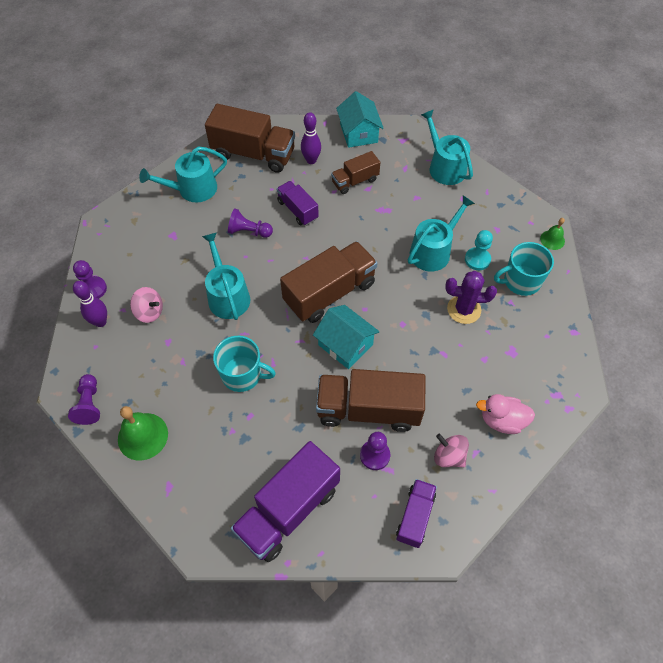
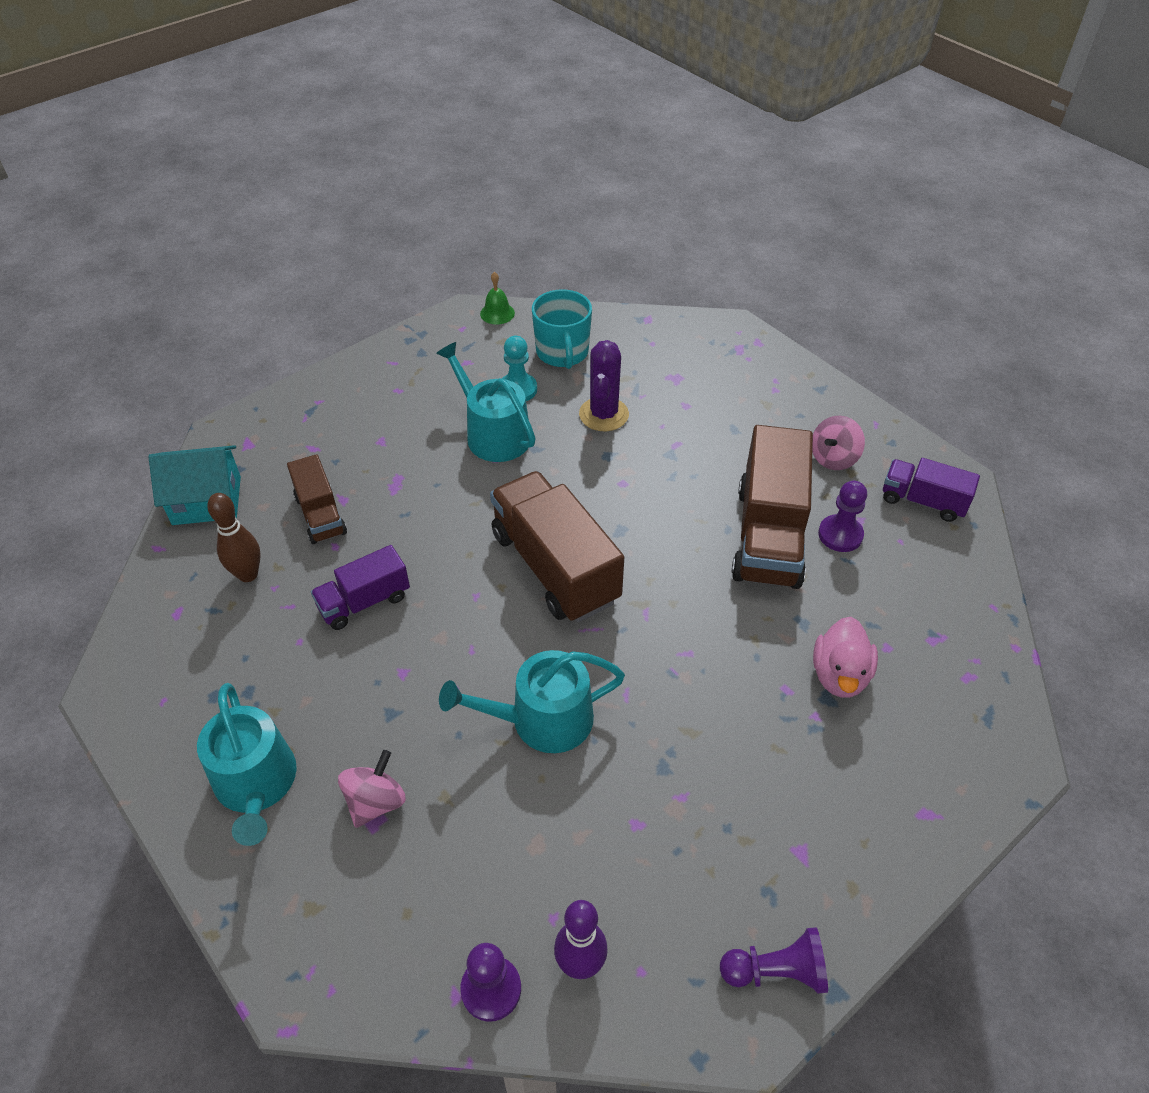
camera: 85 degrees left, 10 degrees down
green bell [118,406,168,461] -> none
pink spinning top [130,287,163,323] -> pink spinning top moved to [338,750,406,828]
brown truck [205,104,295,173] -> none
turquoise mug [213,336,276,392] -> none
purple pawn [228,208,273,238] -> none
purple truck [231,441,340,562] -> none
purple bowling pin [301,112,321,164] -> brown bowling pin [207,493,260,582]
turquoise house [313,305,380,369] -> none
turquoise watering can [421,109,473,185] -> none
pink duck [476,394,535,434] -> pink duck moved to [813,617,878,698]

